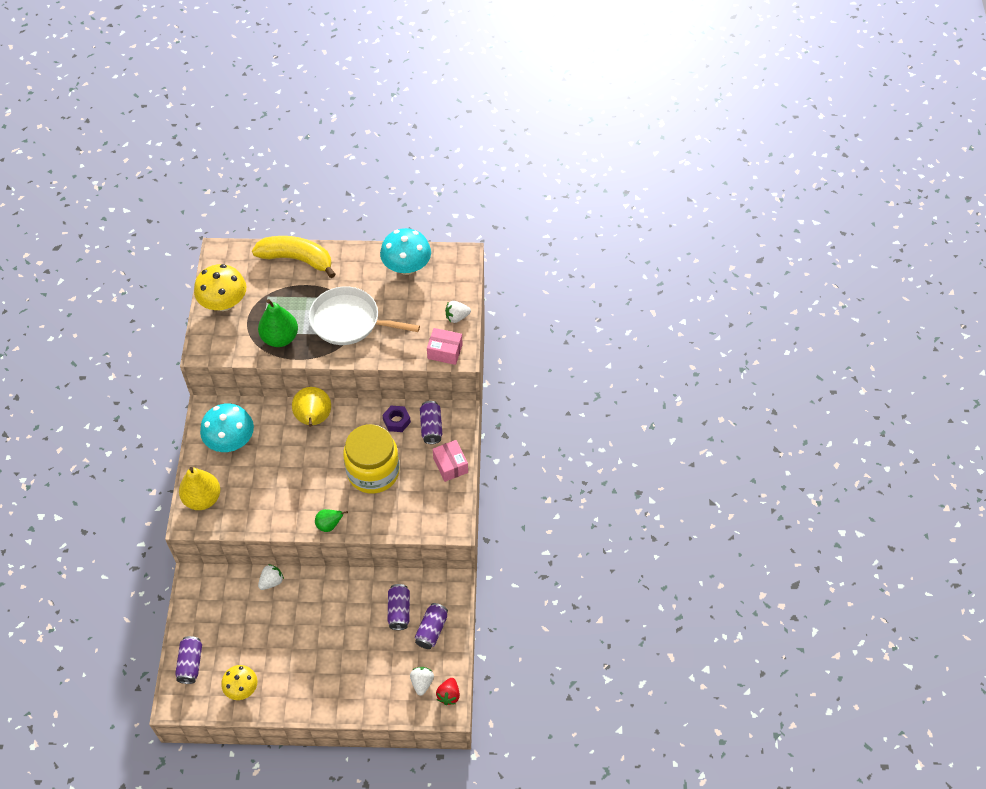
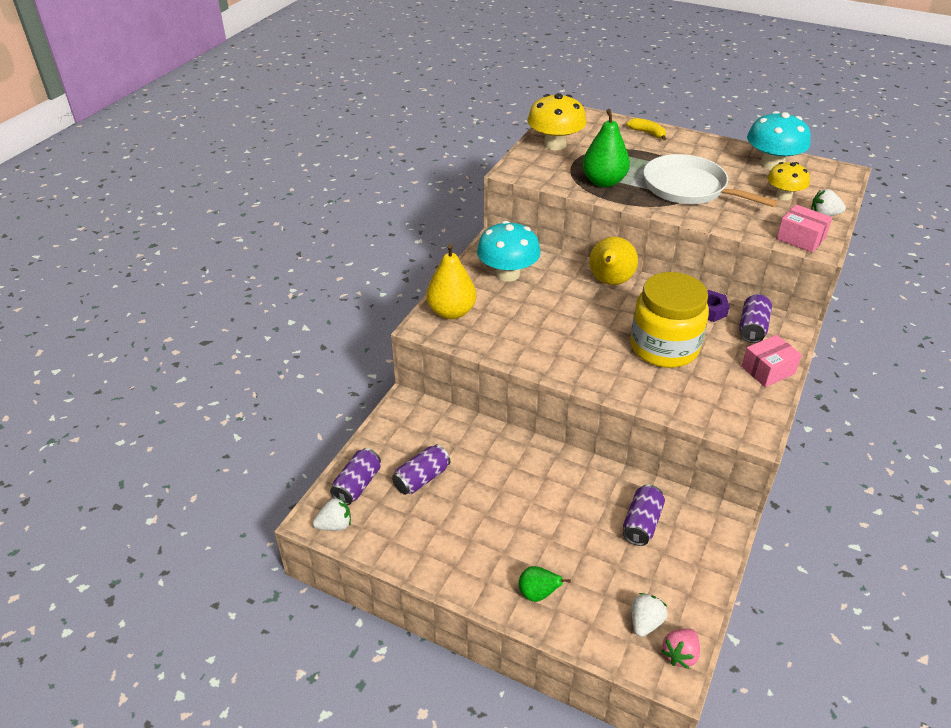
camera: 25 degrees right, 15 degrees down
yellow mushroom [221,665,257,700] -> yellow mushroom moved to [767,162,810,200]
yellow banana [252,236,336,278] -> yellow banana [627,118,666,141], size x0.47
white strawberry [258,564,284,590] -> white strawberry moved to [313,497,351,531]
green pear [315,509,348,532] -> green pear moved to [518,566,571,602]
purple can [415,603,448,649] -> purple can moved to [392,444,450,495]
pink box [433,440,468,482] -> pink box turned 60 degrees clockwise [741,335,802,387]
red strawberry [436,678,460,705] -> pink strawberry [661,629,700,669]

